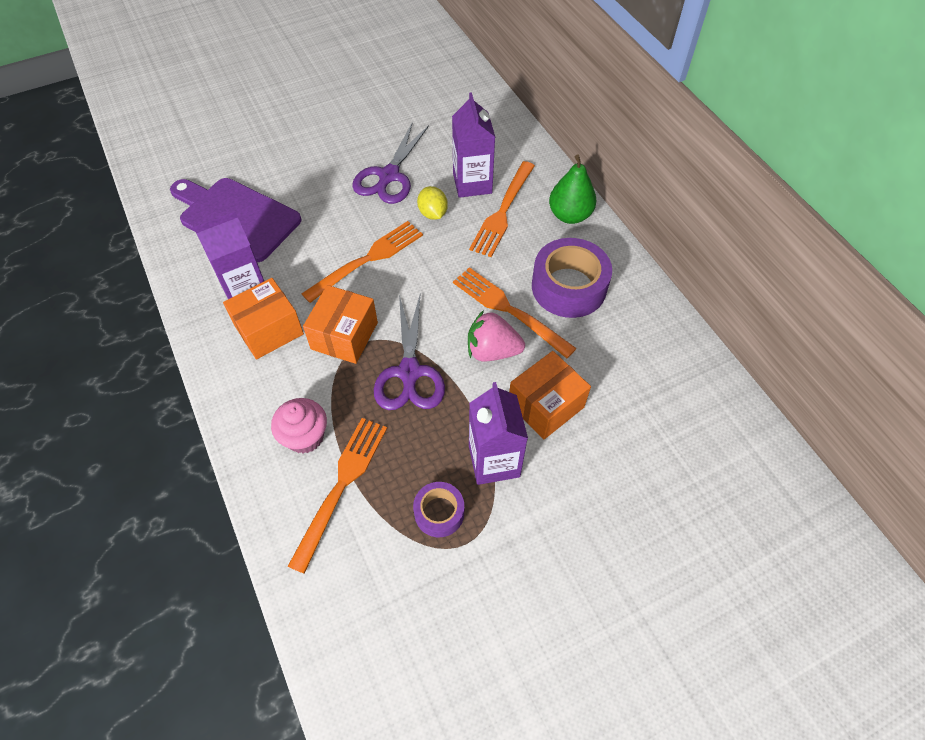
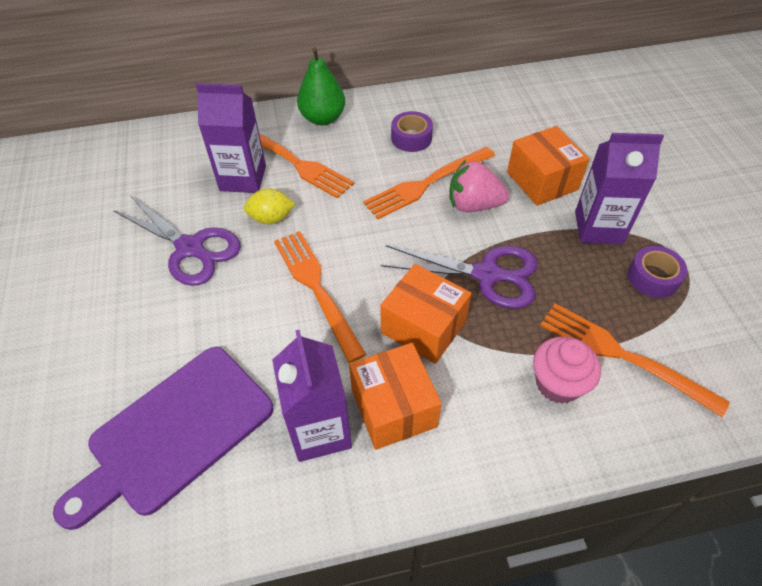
camera: 75 degrees left, 5 degrees down
pink strawberry [468,310,525,361] -> pink strawberry turned 75 degrees clockwise [449,160,509,212]
purple tape [532,238,612,318] -> purple tape [391,111,433,152], size x0.55

